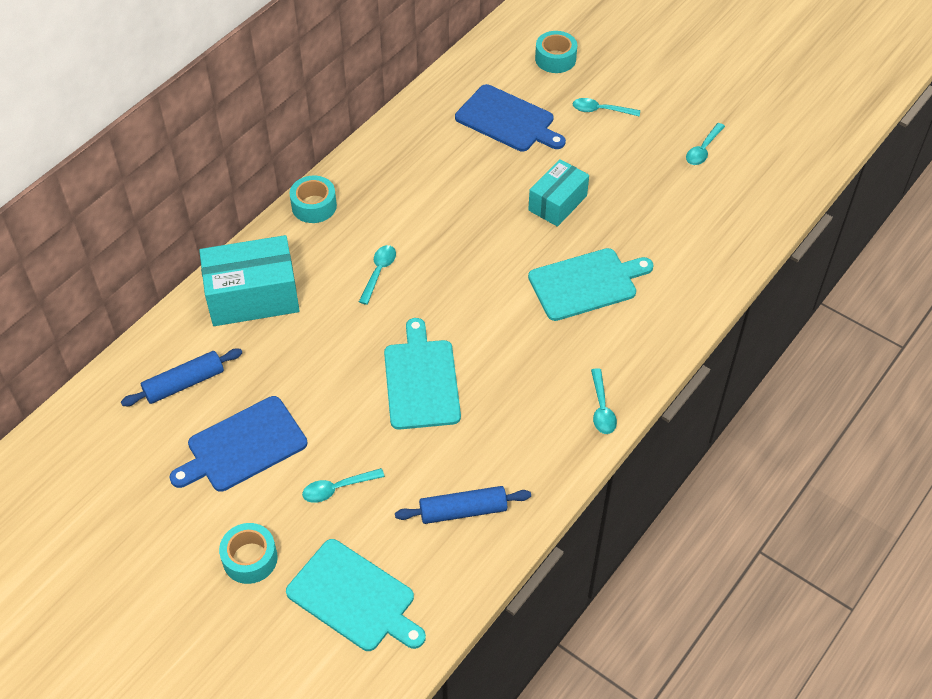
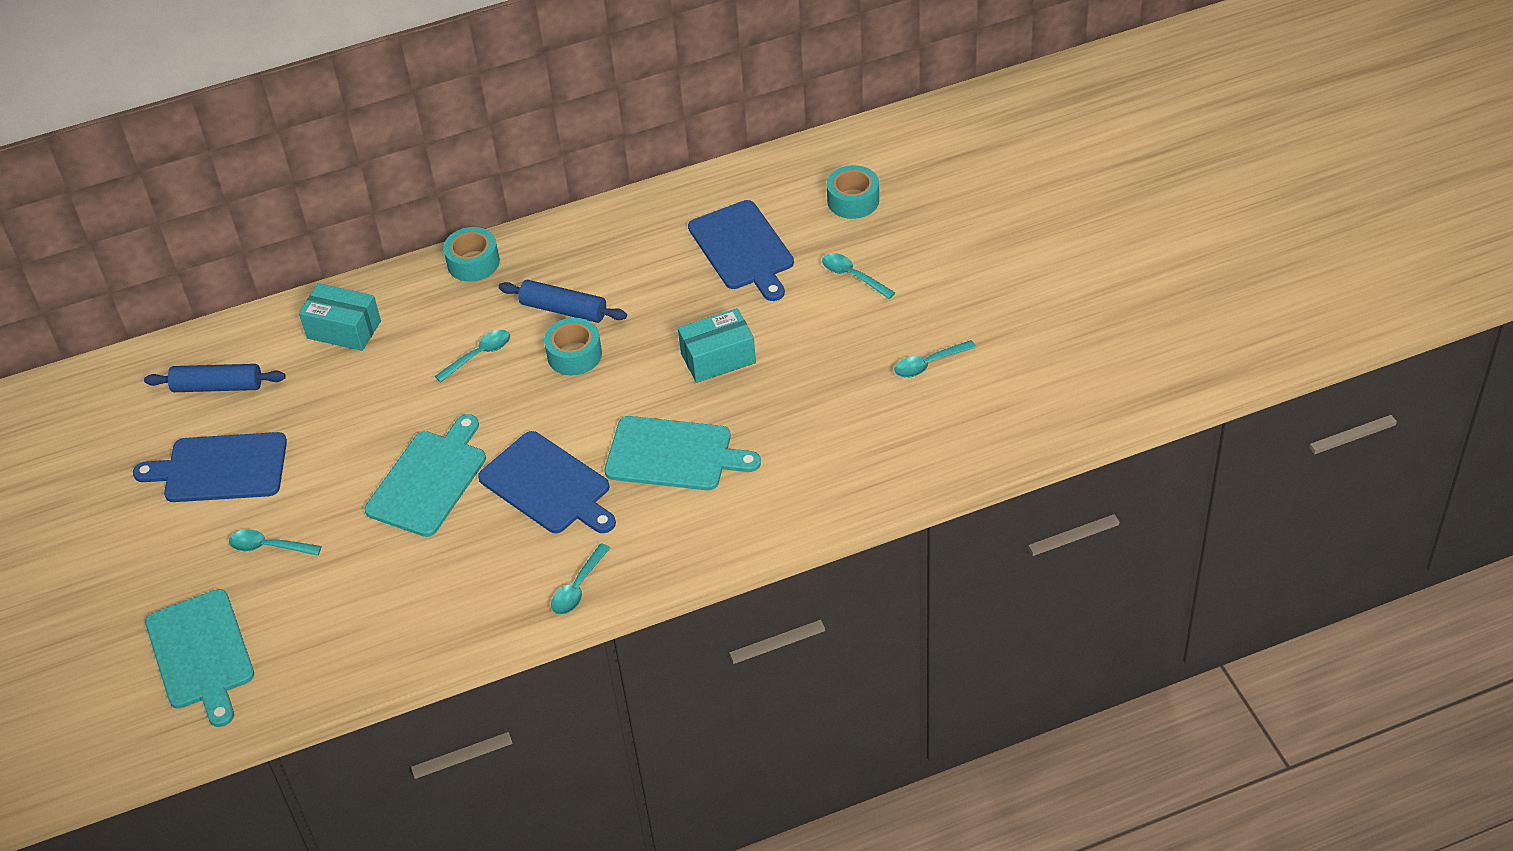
camera: 35 degrees right, 5 degrees down
turquoise box [199,235,300,326] -> turquoise box [299,283,381,351], size x0.64
turquoise tape [219,523,278,584] -> turquoise tape moved to [544,318,602,376]
blue rolling pin [395,486,531,524] -> blue rolling pin moved to [498,280,627,323]
none -> blue cutting board [478,431,616,533]

